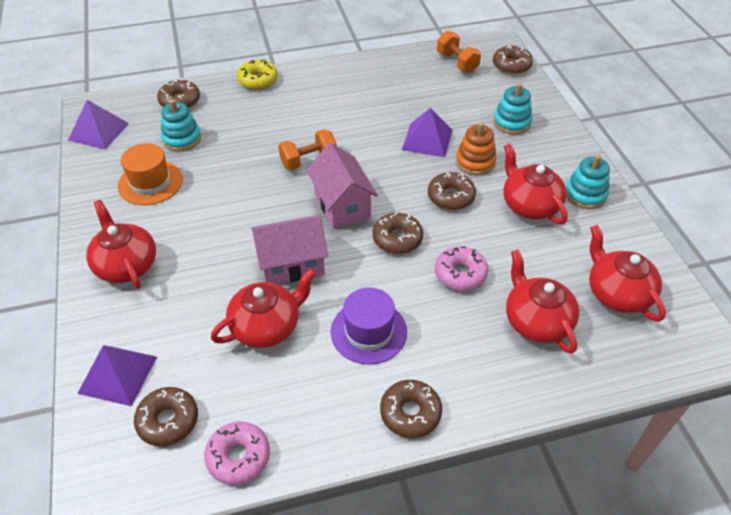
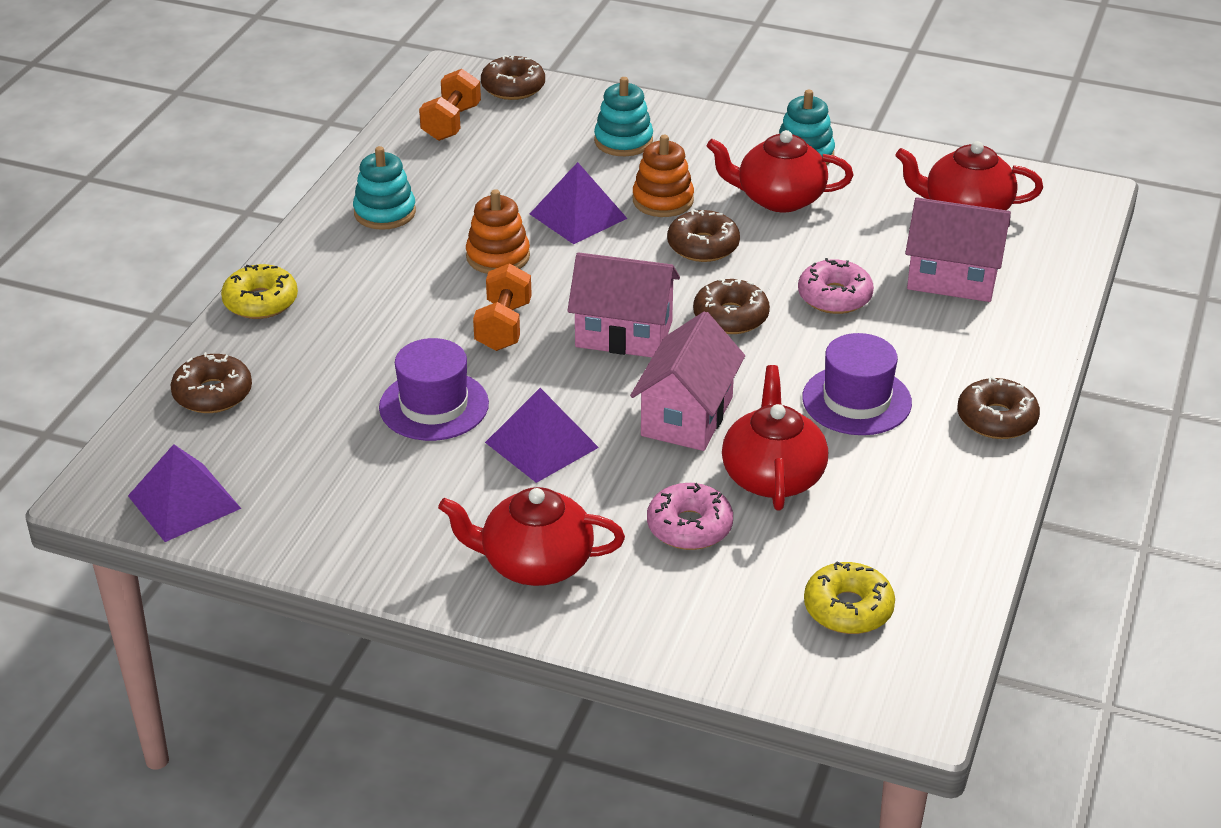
camera: 55 degrees left, 10 degrees down
purple pyramid [77,345,157,406] -> purple pyramid moved to [485,388,599,483]
orange hat [118,143,183,205] -> none
brown donut [134,387,198,446] -> yellow donut [804,561,895,634]
turquoise stacking toy [161,99,201,152] -> turquoise stacking toy moved to [353,146,416,230]
pink donut [204,421,270,485] -> pink donut moved to [647,483,733,550]
orange dumbbell [437,31,481,73] -> orange dumbbell turned 75 degrees counterclockwise [419,69,481,141]
red teapot [506,250,579,354] -> pink house [905,198,1011,302]
none -> purple hat [379,338,489,441]
none -> orange stacking toy [466,189,530,274]

